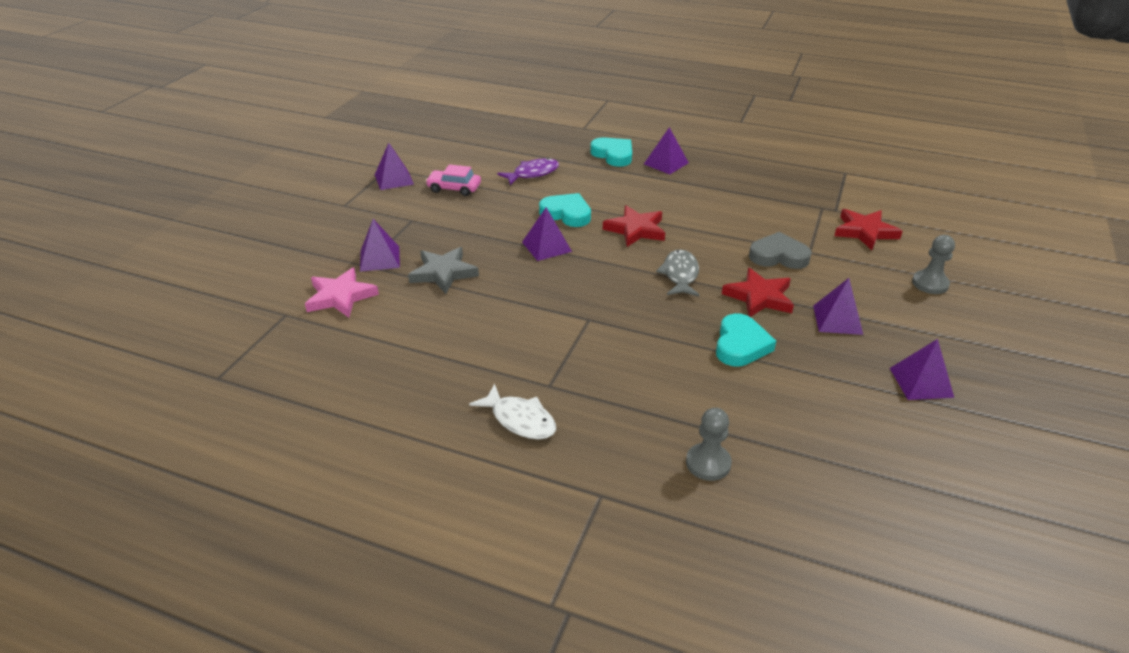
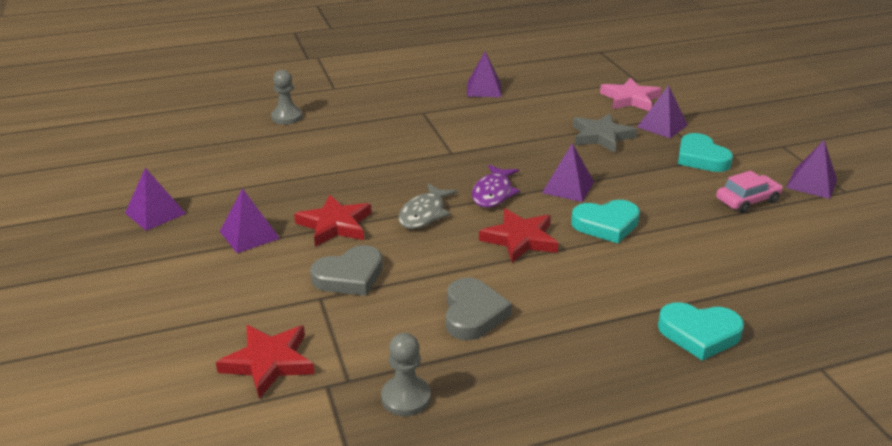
camera: 140 degrees right, 5 degrees down
white fish [469,384,556,439] -> none
purple fish [497,158,559,185] -> purple fish moved to [472,165,520,208]
purple pyramid [644,127,689,174] -> purple pyramid moved to [467,51,502,97]
grey fish [656,249,699,296] -> grey fish turned 60 degrees clockwise [398,184,457,229]
turquoise heart [716,313,776,367] -> turquoise heart moved to [678,133,733,172]
grey pawn [912,235,955,294] -> grey pawn moved to [381,333,431,416]
none -> grey heart [446,278,512,340]

